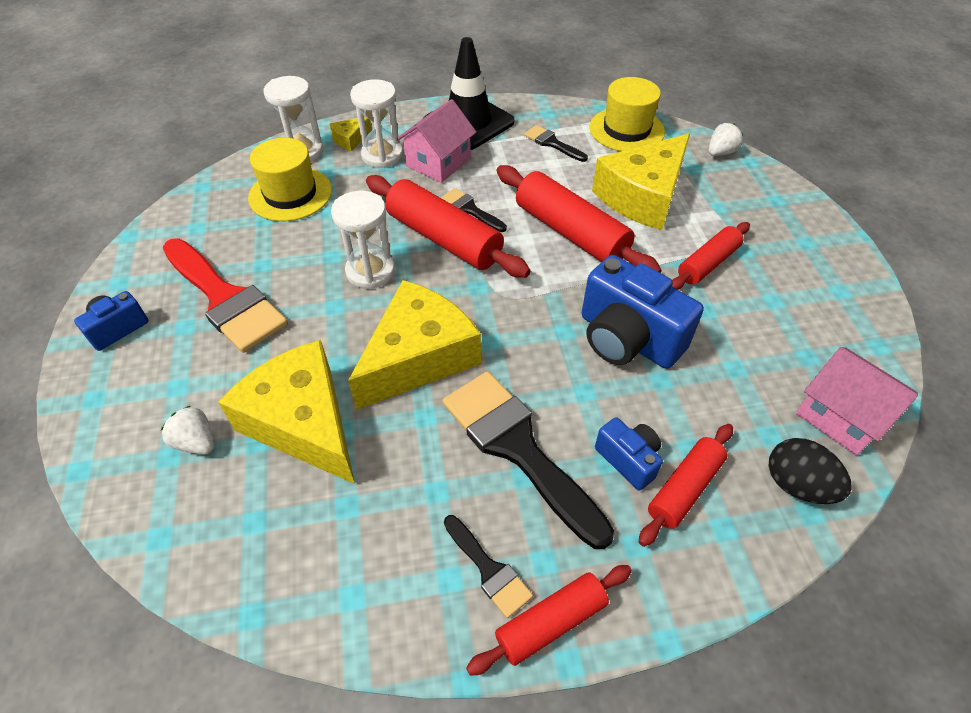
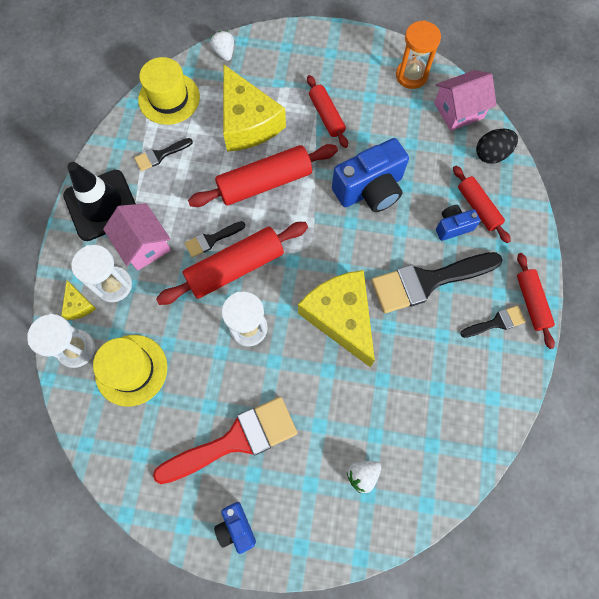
camera: 70 degrees left, 20 degrees up
yellow cheese [218,340,355,484] -> none
none -> orange hourglass [396,20,441,89]

